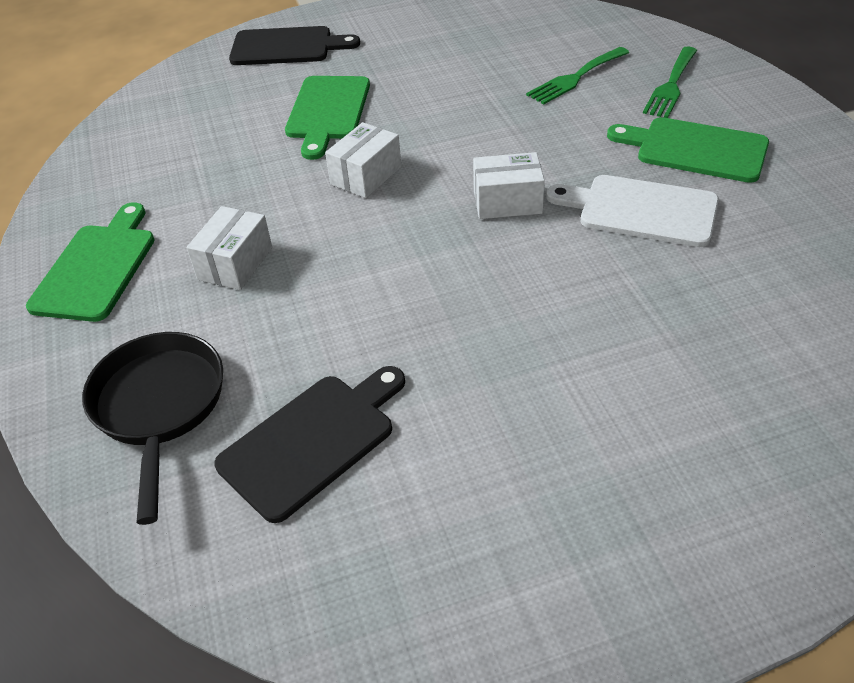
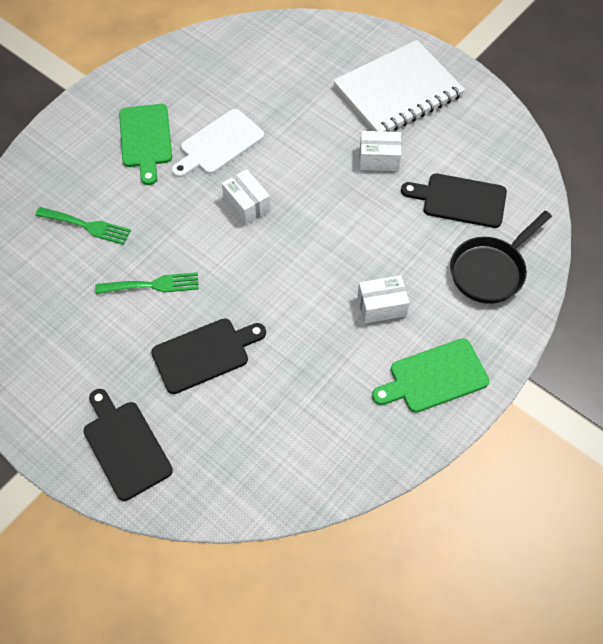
camera: 125 degrees left, 15 degrees up
green cutting board [285,76,370,160] -> black cutting board [151,318,266,394]
white box [325,122,402,198] -> white box moved to [360,131,401,171]
white cutting board [546,175,719,247] -> white cutting board turned 60 degrees clockwise [172,109,264,178]
green fork [643,46,697,118] -> green fork moved to [95,272,199,294]
none -> white notebook [333,40,465,132]

